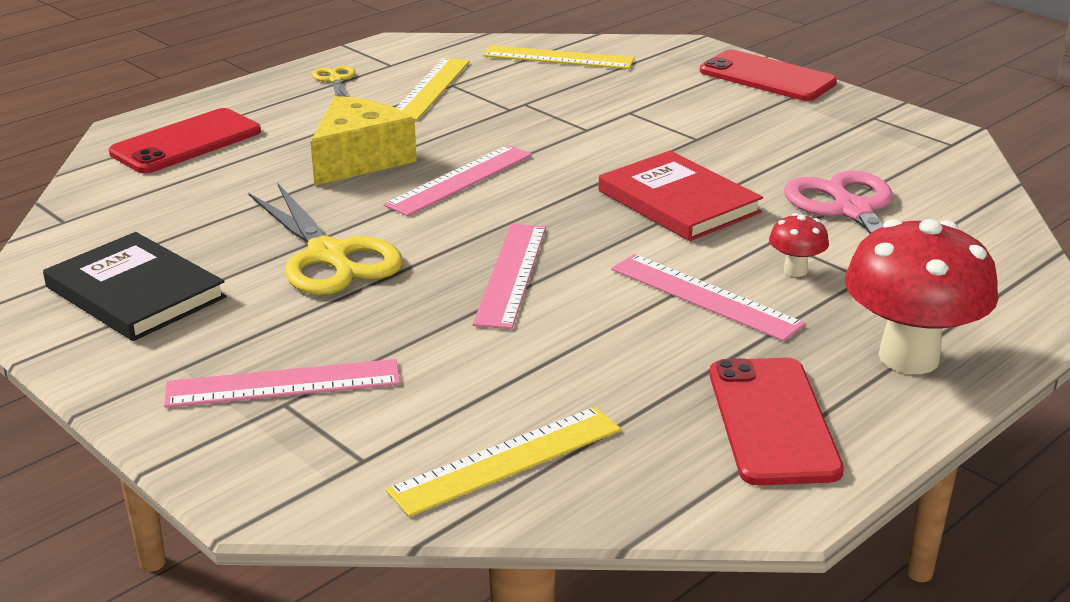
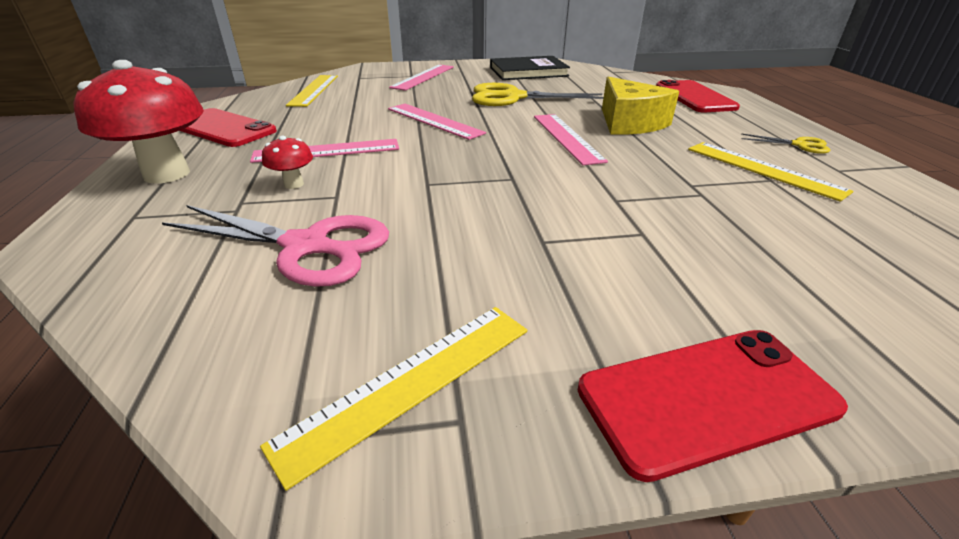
camera: 125 degrees right, 5 degrees up
yellow ruler [483,45,634,69] -> yellow ruler moved to [260,307,527,491]
red book [598,151,763,241] -> none

